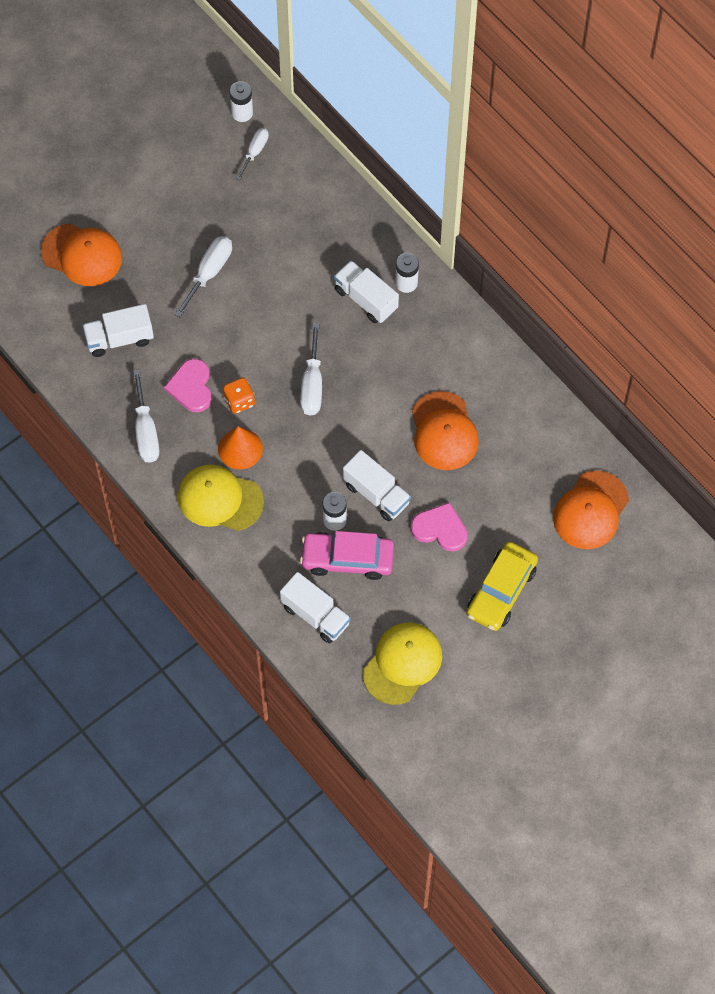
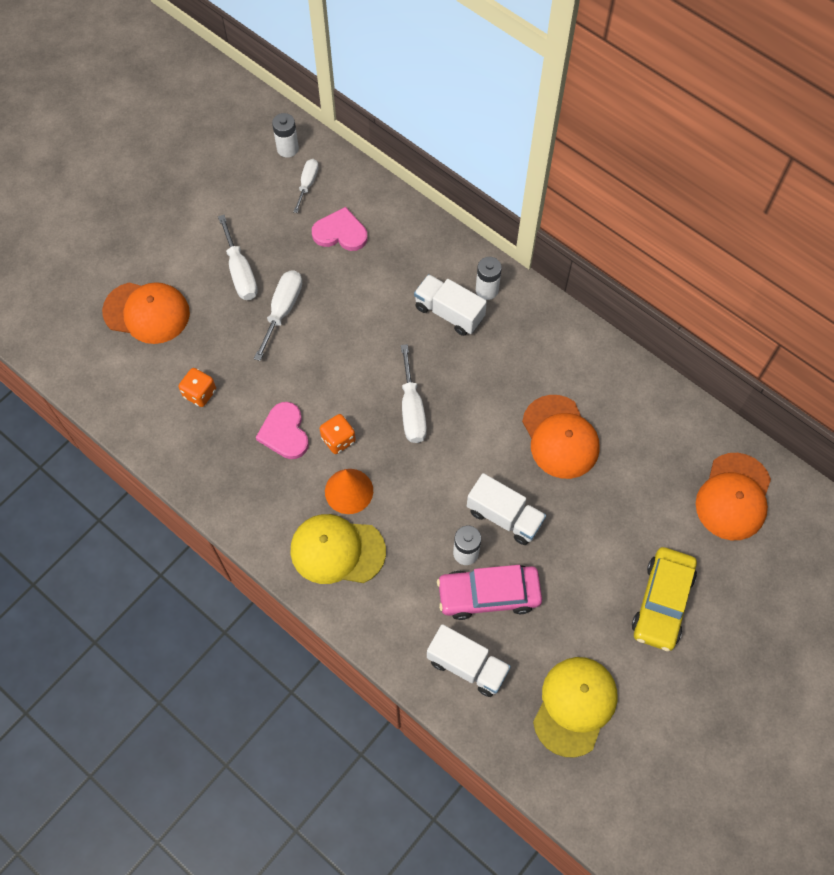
camera: 10 degrees left, 0 degrees up
white truck [82,304,154,357] -> orange dice [179,368,216,407]
white screwdriver [133,369,159,463] -> white screwdriver moved to [218,215,258,300]
pink heart [411,502,467,551] -> pink heart moved to [312,207,368,251]

